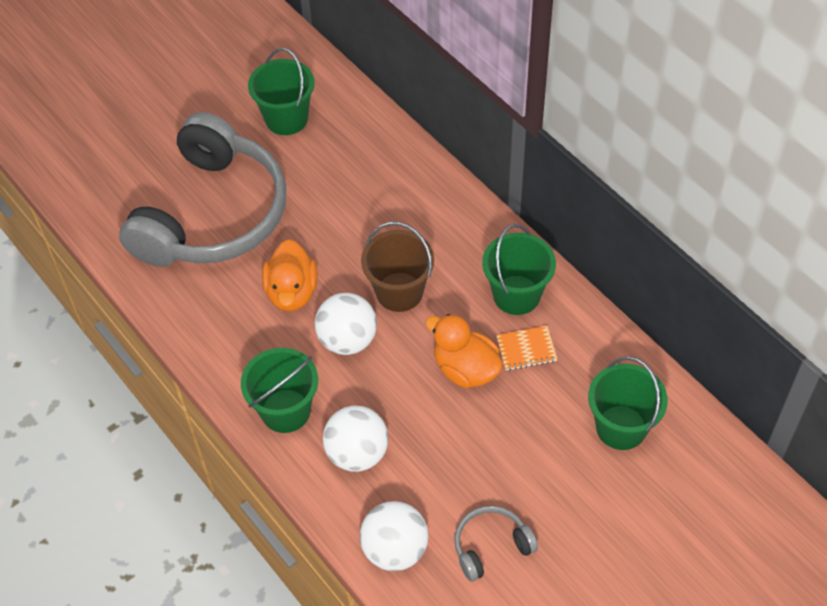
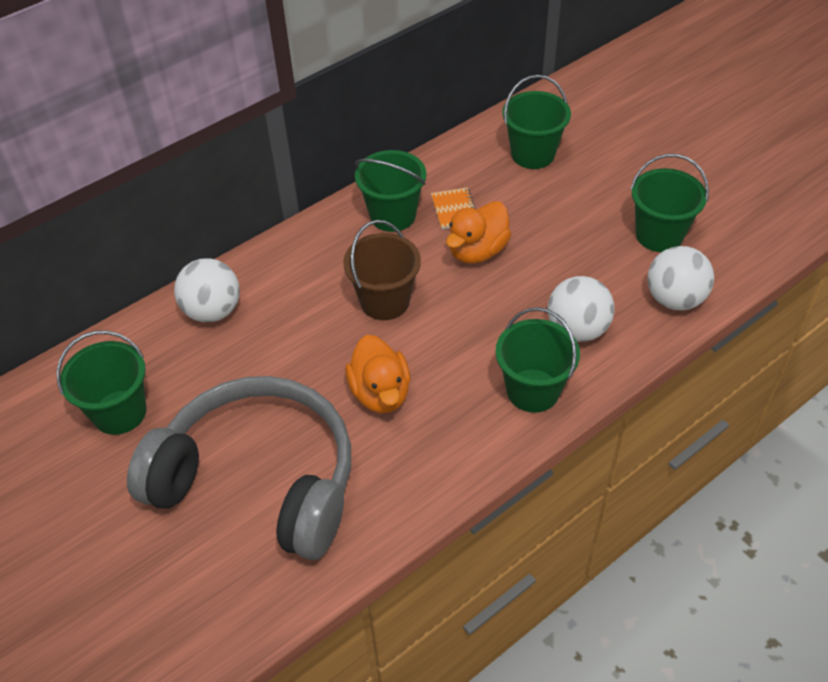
camera: 90 degrees left, 5 degrees down
orange duck [262,240,318,312] -> orange duck turned 75 degrees clockwise [345,335,411,413]
white ball [315,293,377,355] -> white ball moved to [174,258,240,322]
grey headphones [454,506,538,581] -> green bucket [630,154,709,252]

